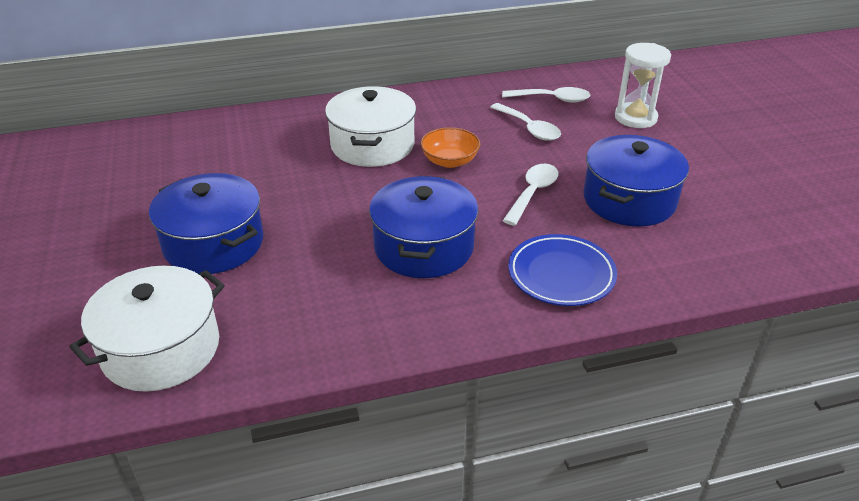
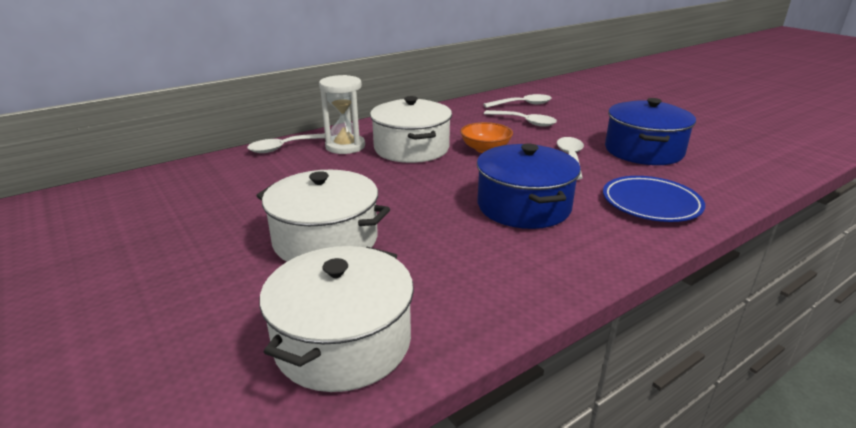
camera: 20 degrees left, 10 degrees down
blue pot [149,173,263,274] -> white pot [256,170,390,262]
white hourglass [615,43,671,128] -> white hourglass moved to [319,75,365,154]
none -> white spoon [247,133,325,153]

